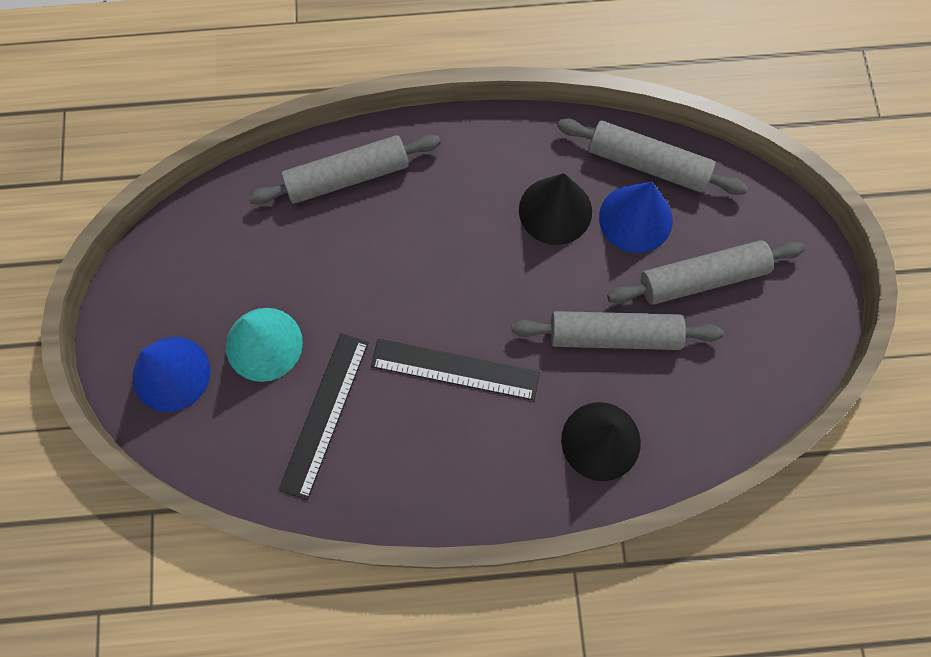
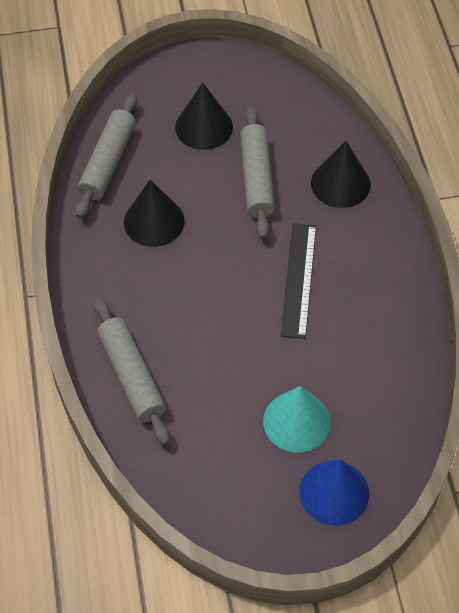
camera: 95 degrees left, 15 degrees down
black ruler [278,333,369,500] -> none
blue cone [599,182,673,253] -> none
grey rolling pin [607,240,805,305] -> black cone [175,83,233,150]

